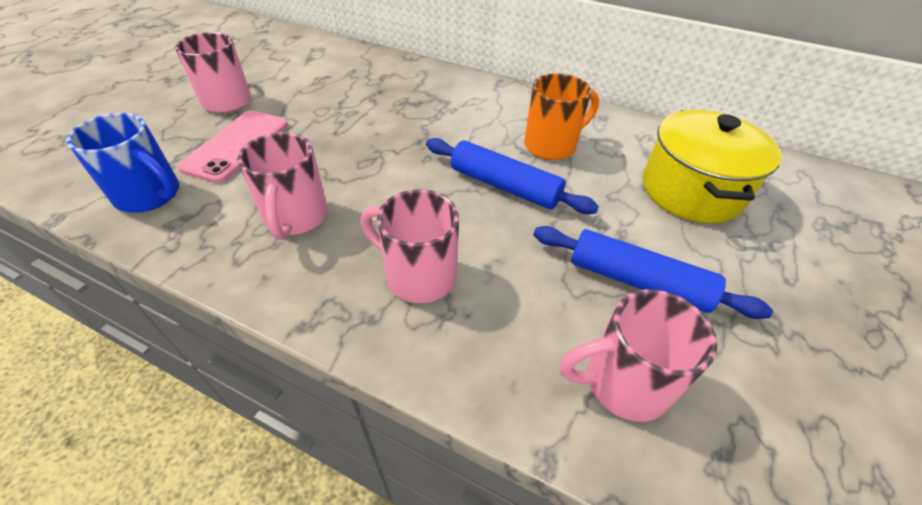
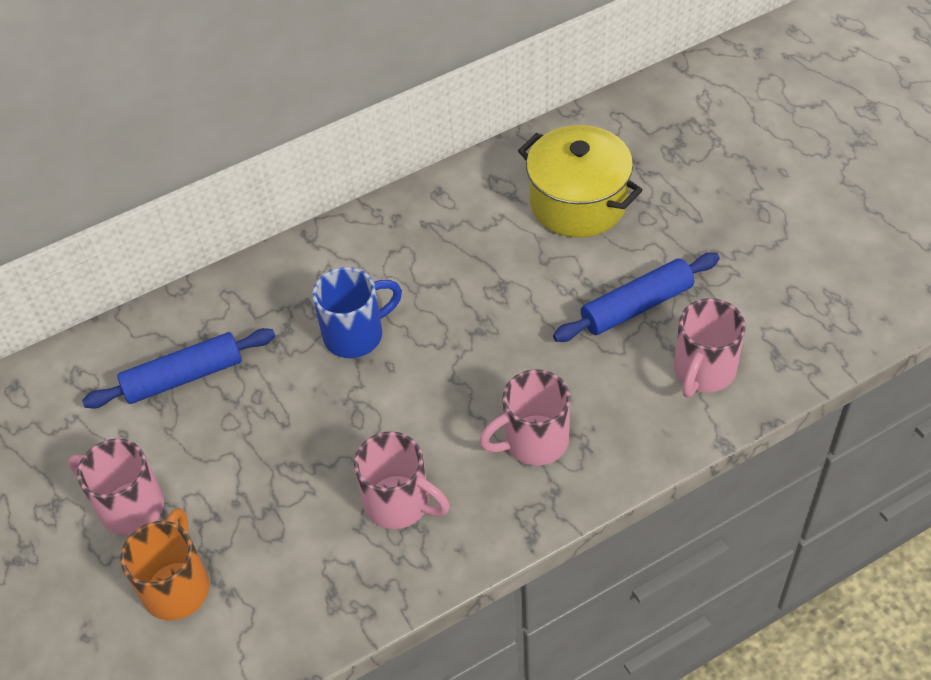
camera: 50 degrees left, 5 degrees up
blue mug [66,113,179,213] -> blue mug moved to [312,267,402,358]
pink phone [177,110,288,183] -> none
blue rolling pin [426,138,599,214] -> blue rolling pin moved to [82,328,275,409]
orange mug [524,73,599,160] -> orange mug moved to [120,508,210,620]

